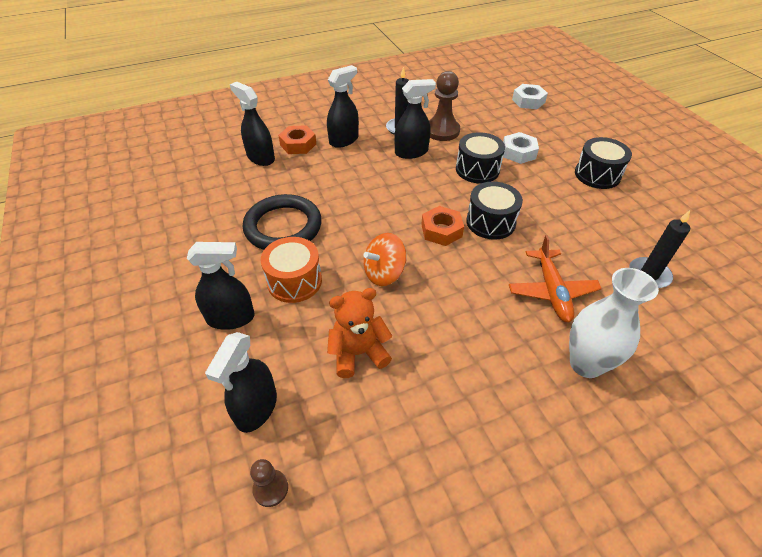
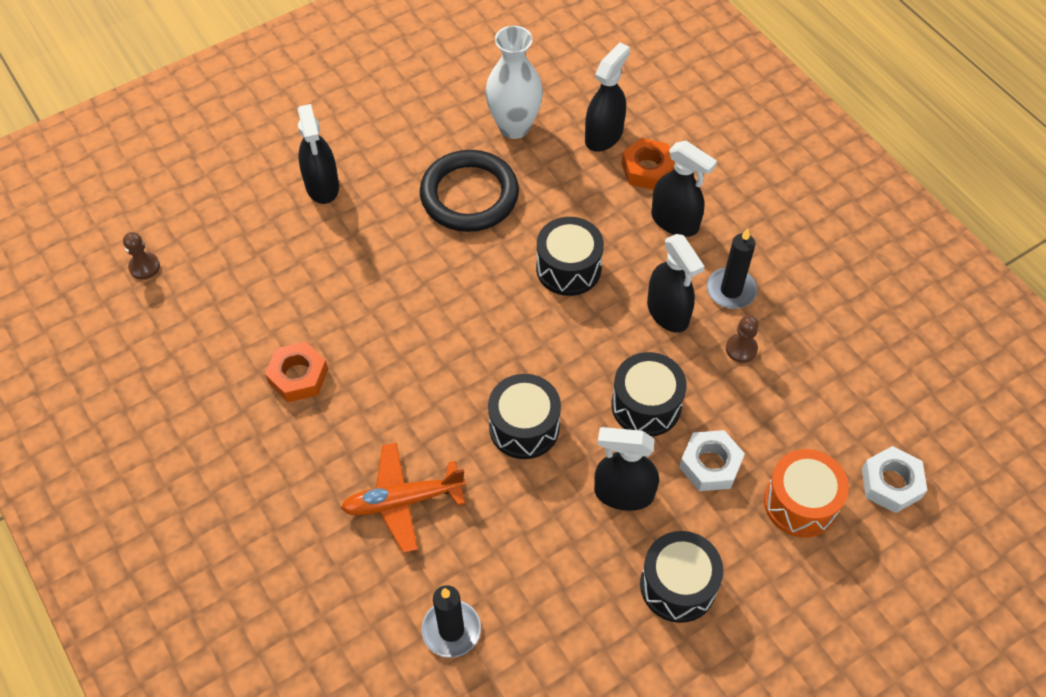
camera: 80 degrees right, 10 degrees up
black spray bottle [205,332,277,433] -> black spray bottle moved to [594,427,659,511]
orange drum [261,237,322,303] -> orange drum moved to [764,449,849,537]
orange teddy bear [327,288,392,378] -> none
orange spinning top [363,233,407,286] -> none
orange nut [421,206,464,246] -> orange nut moved to [265,342,328,402]
brown pawn [429,71,460,141] -> brown pawn [726,315,759,363], size x0.53
white vase [569,268,659,378] -> white vase moved to [485,26,543,139]
none -> black drum [536,217,604,296]

